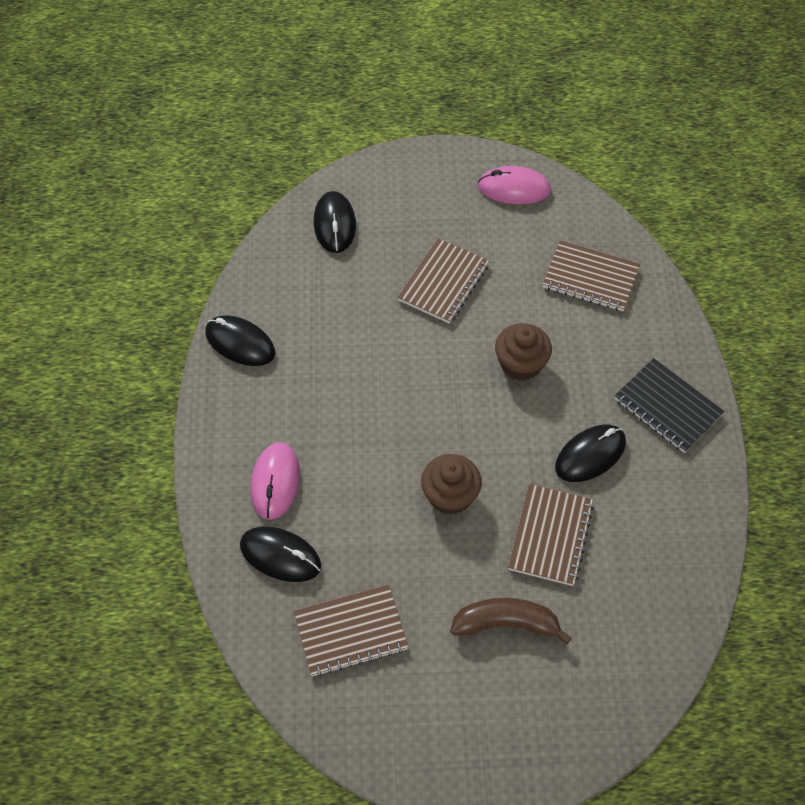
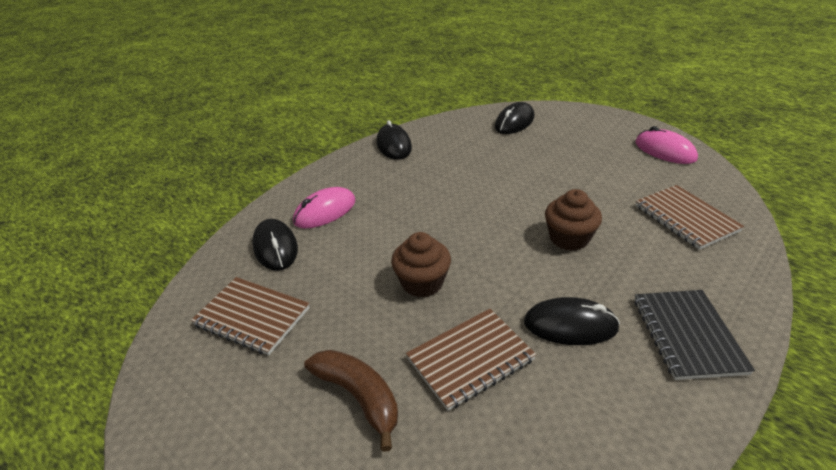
camera: 45 degrees right, 20 degrees down
brown notebook [398,238,489,324] -> none

